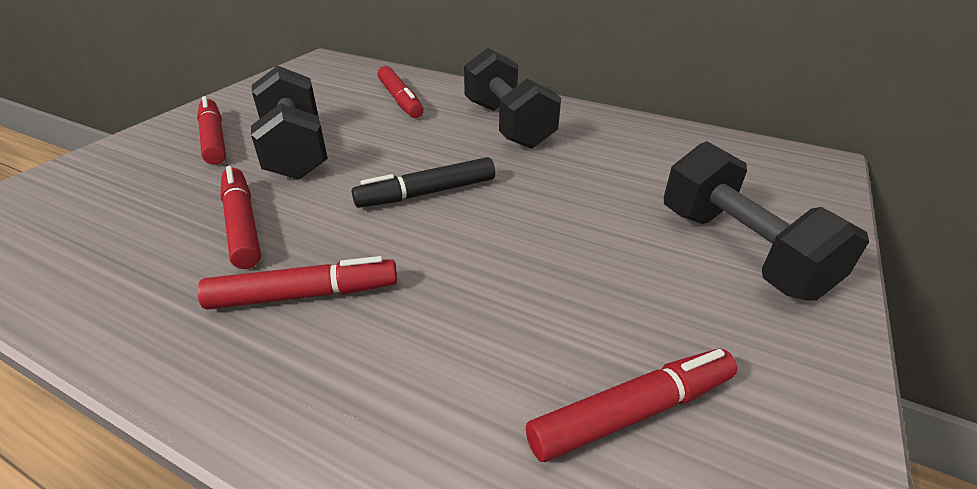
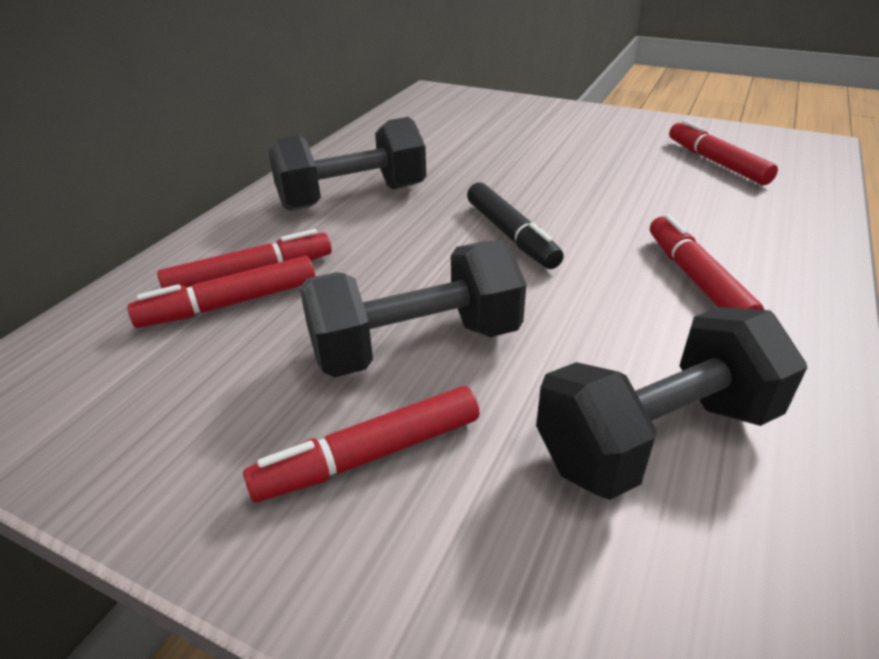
camera: 90 degrees left, 0 degrees up
red marker [220,166,261,269] -> red marker moved to [127,256,315,328]
black dumbbell [664,141,869,301] -> black dumbbell moved to [536,307,808,500]

